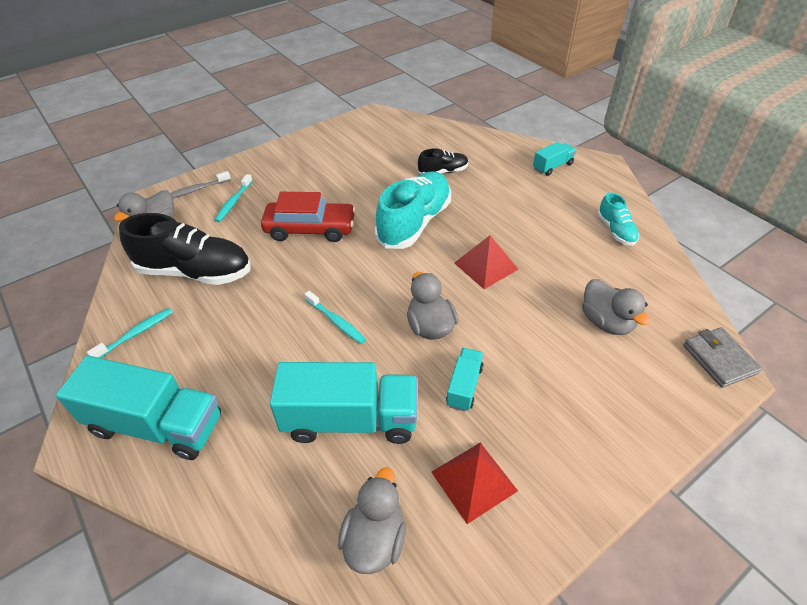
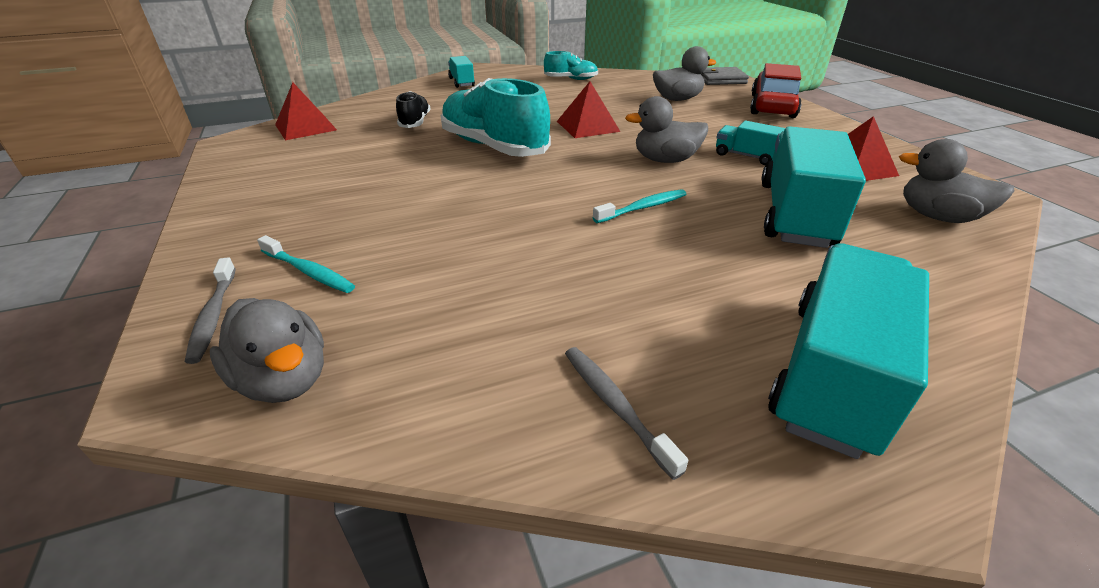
camera: 75 degrees left, 10 degrees down
turquoise toothbrush [87,308,173,358] -> grey toothbrush [565,347,688,480]
black shoe [119,213,251,285] -> none
red car [261,192,356,242] -> red car moved to [750,63,802,118]
none -> red pyramid [275,82,337,140]

